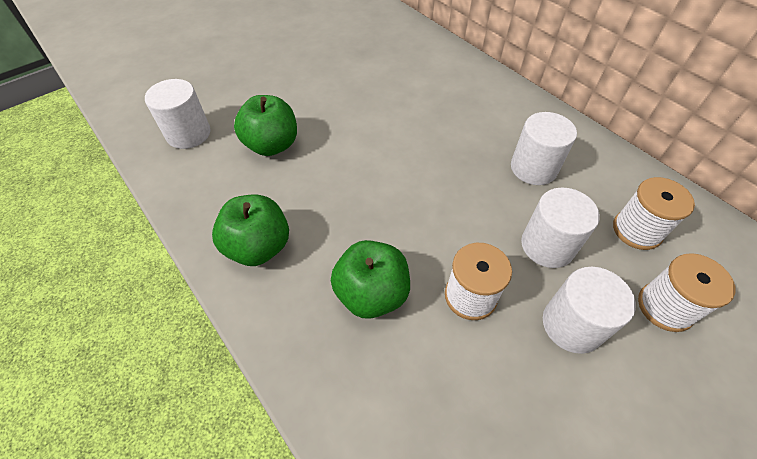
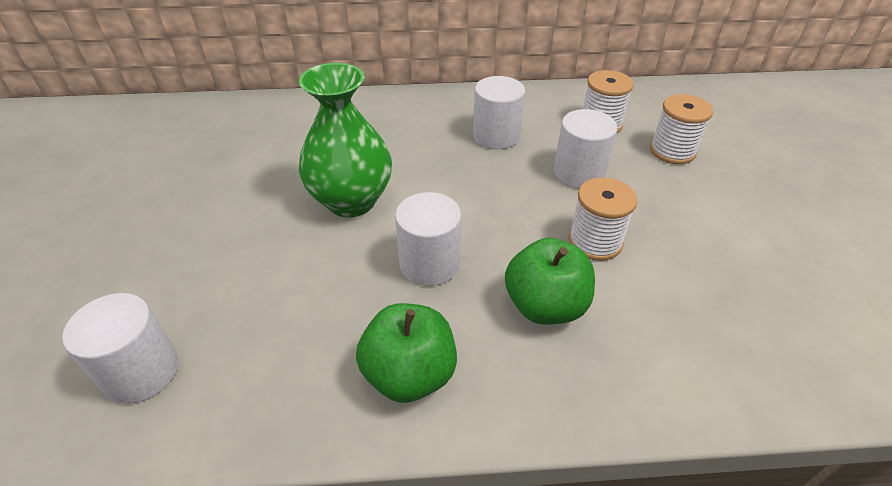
camera: 55 degrees left, 10 degrees down
green apple [234,95,297,156] -> none
white cylinder [543,267,636,354] -> white cylinder moved to [395,192,461,286]
none -> green vase [299,63,392,217]

